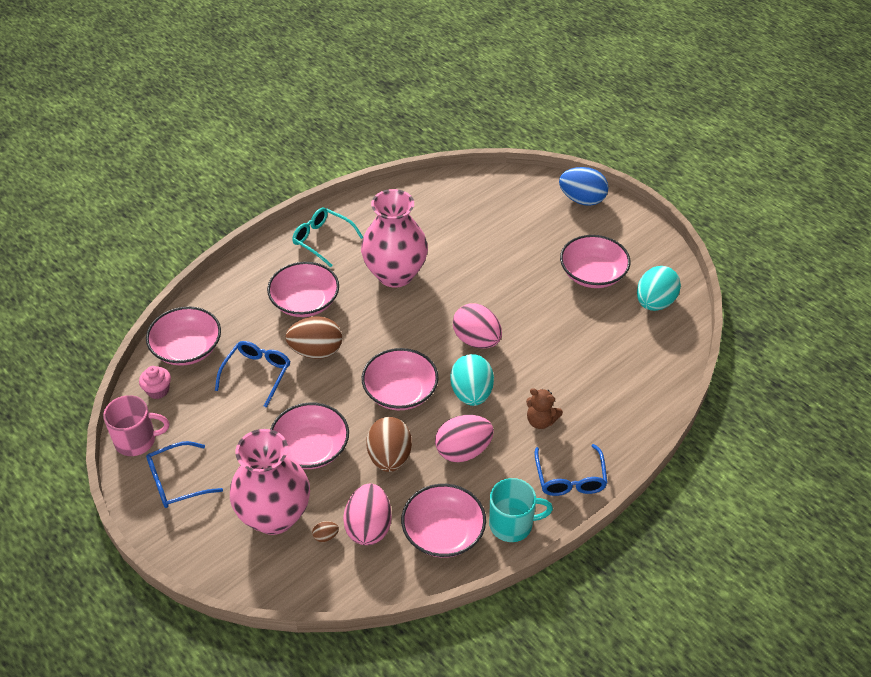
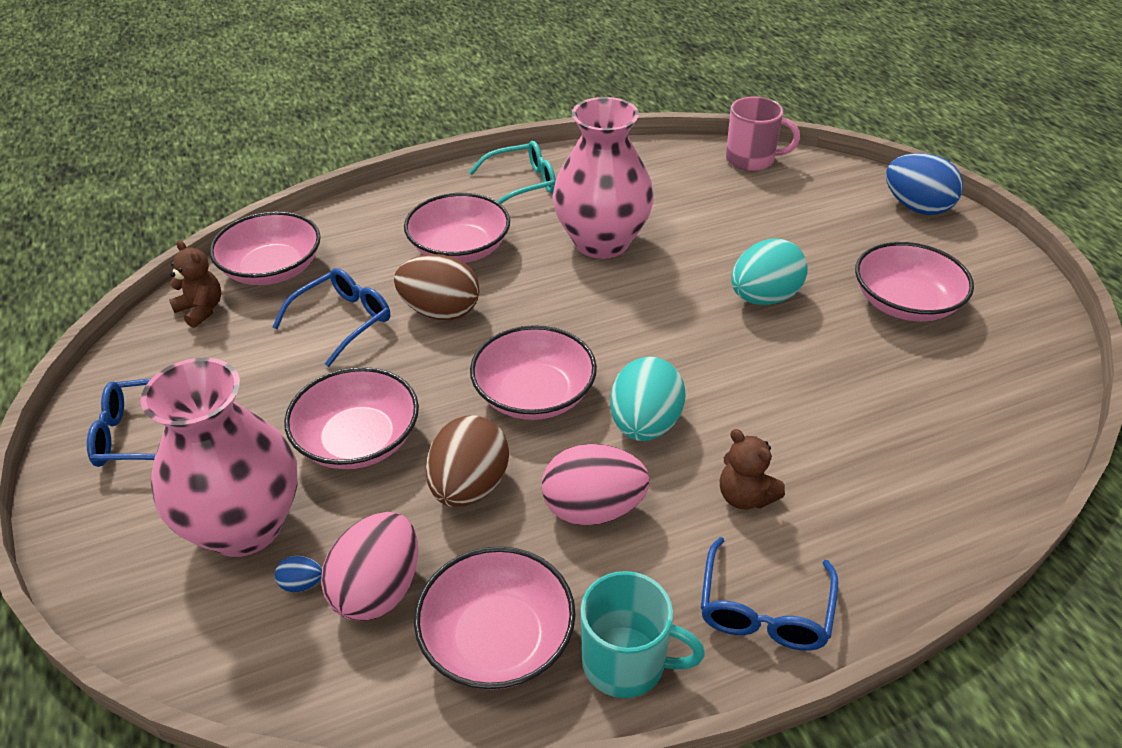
camera: 20 degrees right, 5 degrees down
pink mug [103,395,169,456] -> pink mug moved to [726,96,800,171]
pink cupcake [139,366,171,399] -> brown teddy bear [169,240,221,328]
turquoise glasses [292,207,363,267] -> turquoise glasses turned 105 degrees clockwise [469,141,556,204]
brown egg [312,521,339,542] -> blue egg [275,556,322,592]
pink egg [453,303,502,349] -> none
turquoise egg [637,266,681,311] -> turquoise egg moved to [731,239,808,305]

